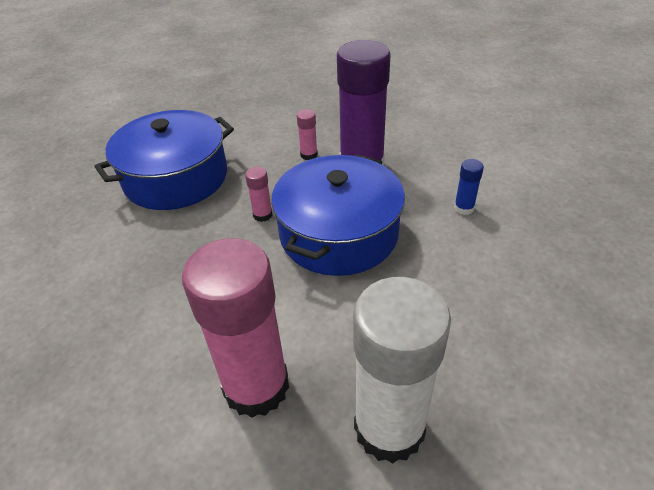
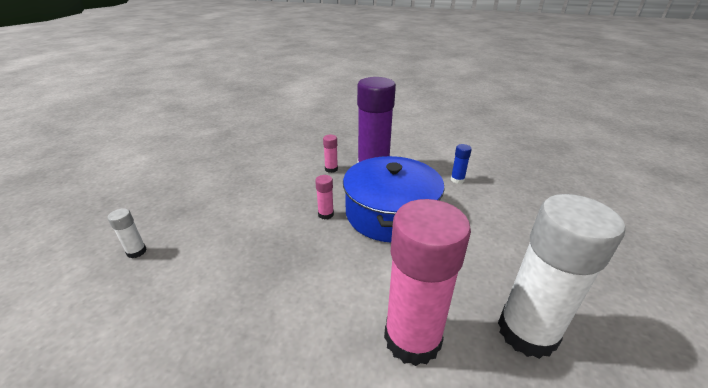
camera: 25 degrees left, 10 degrees down
blue pot [95,110,234,210] -> none
none -> white glue stick [108,208,147,258]

